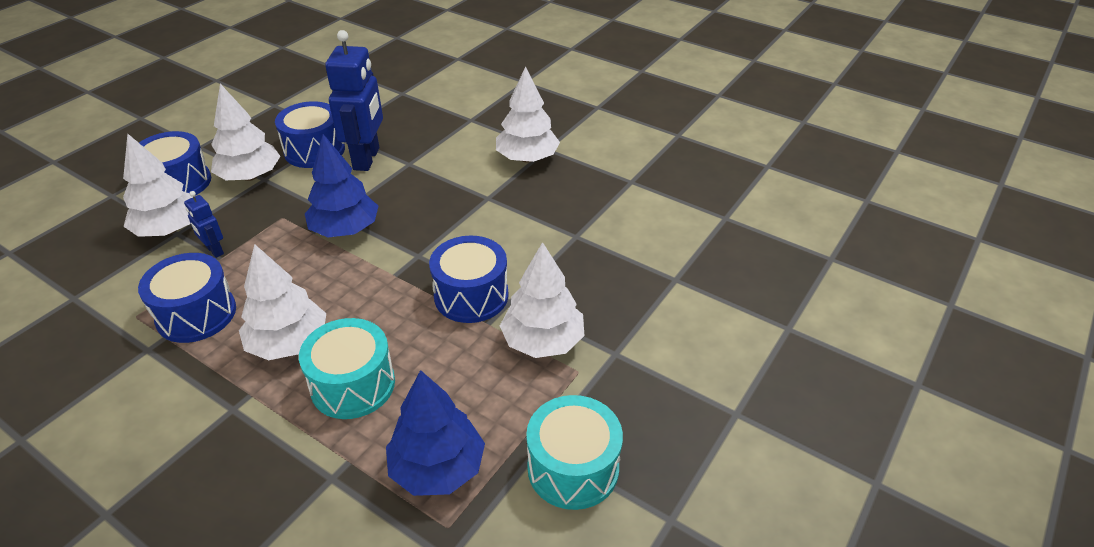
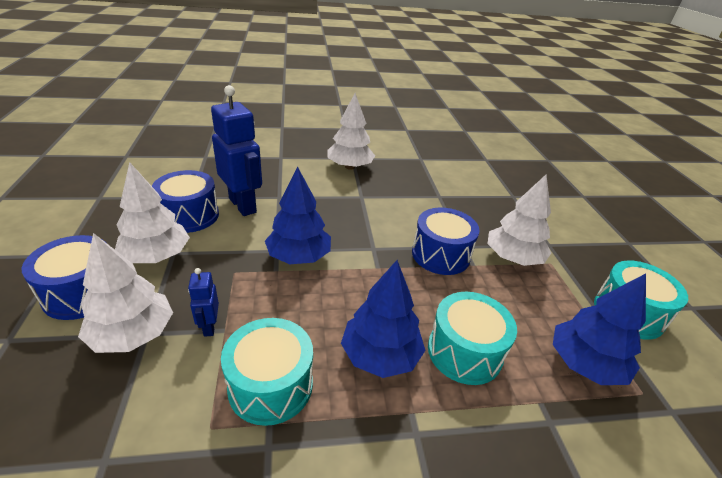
camera: 45 degrees left, 5 degrees down
blue drum [138,253,236,343] -> turquoise drum [221,318,313,426]
blue robot [184,191,224,258] -> blue robot turned 75 degrees clockwise [188,268,219,337]
white tree [239,244,326,360] -> blue tree [341,260,425,378]

